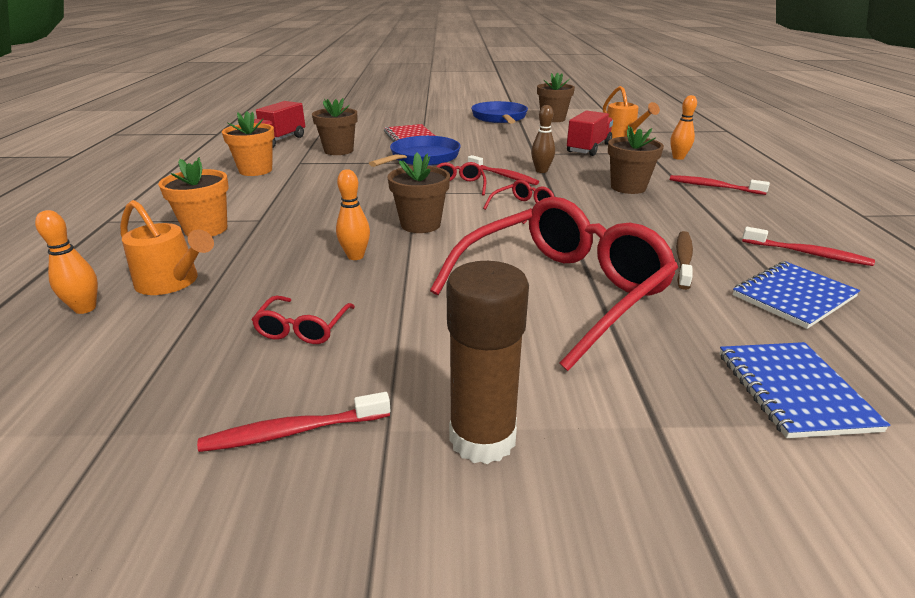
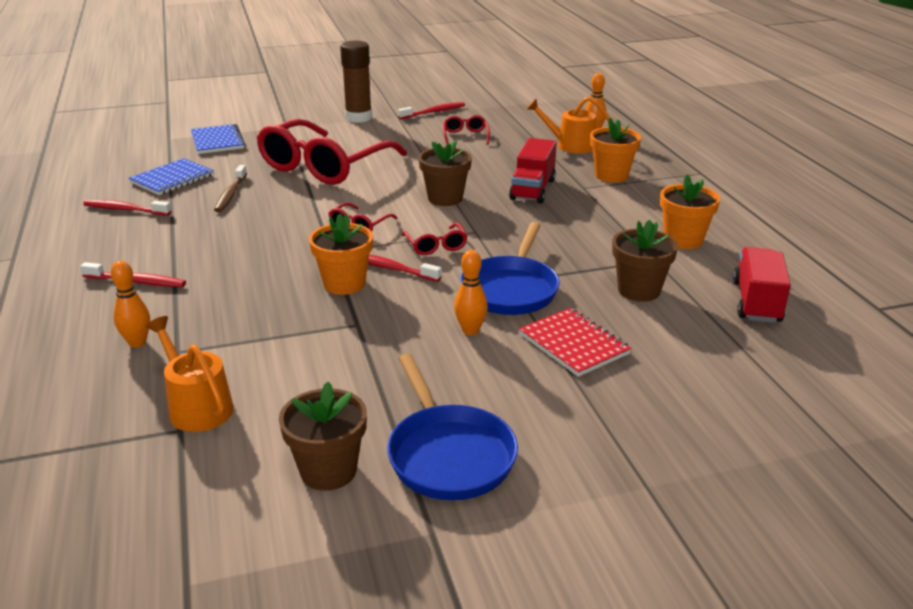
camera: 165 degrees right, 0 degrees up
orange bowling pin [336,169,370,260] -> orange bowling pin moved to [454,250,488,335]
brown bowling pin [531,105,555,173] -> orange flower pot [309,214,373,295]
red truck [567,110,613,156] -> red truck moved to [509,138,557,203]
brown flower pot [608,125,664,194] -> none

